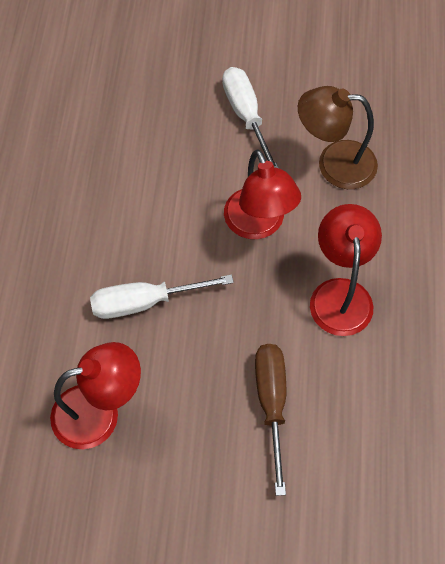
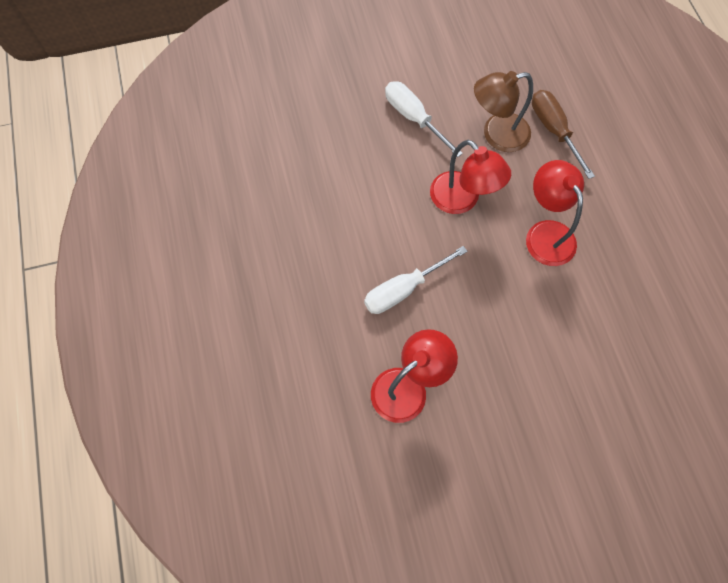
camera: 20 degrees left, 5 degrees up
brown screwdriver [255,344,286,496] -> brown screwdriver moved to [532,90,595,179]

